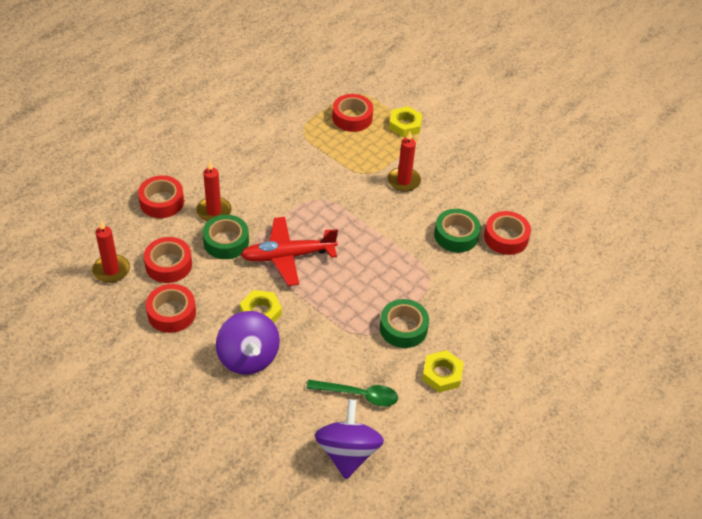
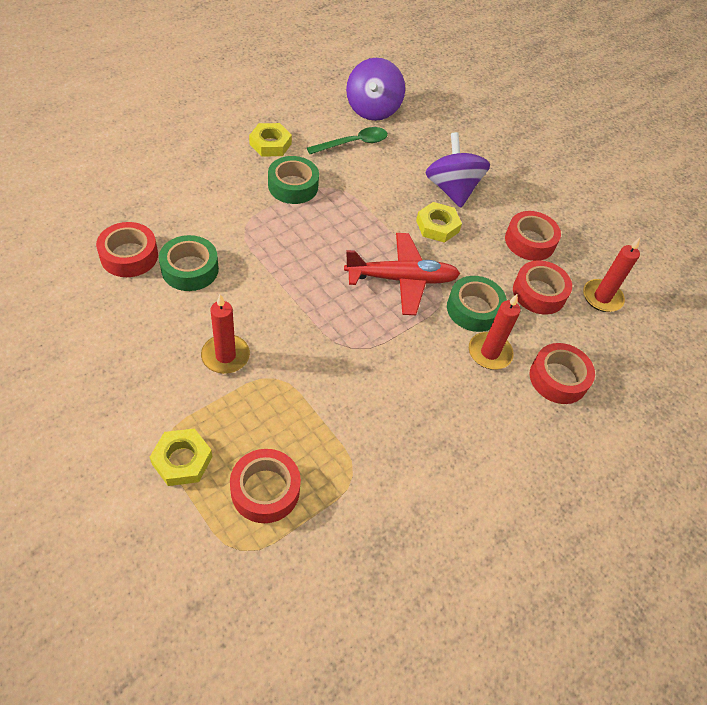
camera: 175 degrees left, 5 degrees up
green spoon [306,380,398,407] -> green spoon turned 135 degrees clockwise [307,127,388,154]

